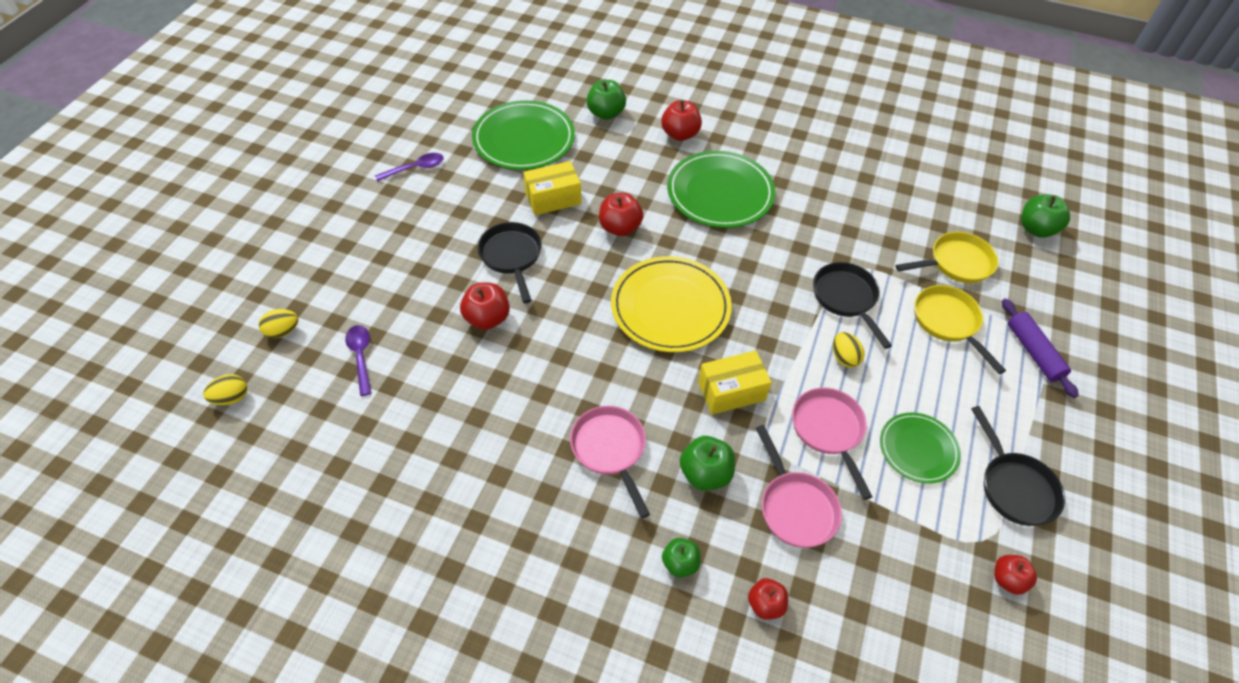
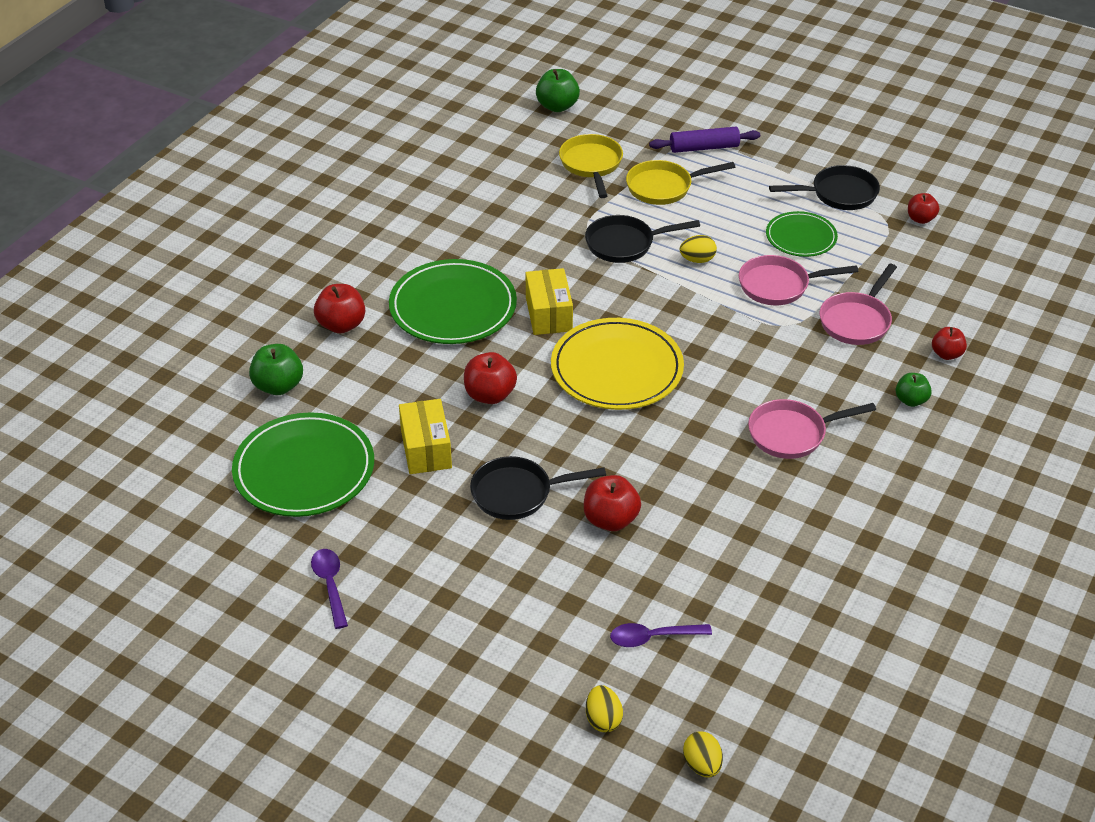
camera: 80 degrees left, 10 degrees down
green apple [680,436,735,491] -> none
yellow box [698,350,772,415] -> yellow box moved to [526,268,573,335]
pink pan [756,425,842,548] -> pink pan turned 135 degrees clockwise [819,264,897,345]

